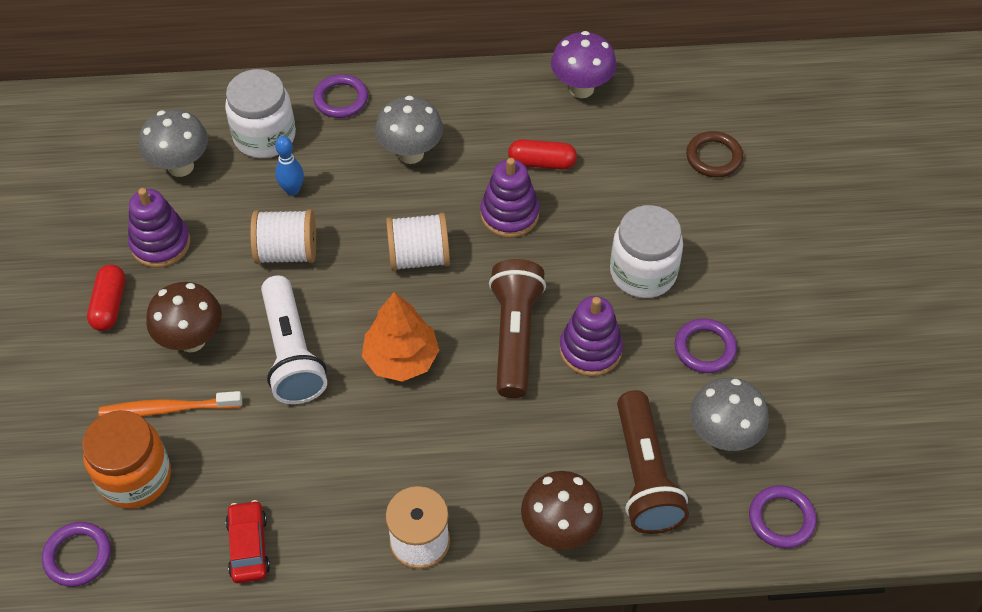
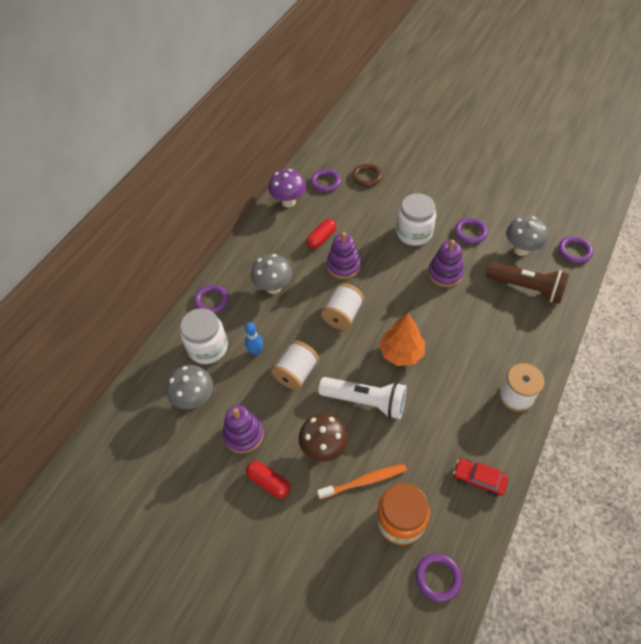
camera: 55 degrees left, 0 degrees up
orange toothbrush [99,391,242,417] -> orange toothbrush turned 135 degrees counterclockwise [317,464,407,499]
brown flashlight [489,259,546,398] -> none
brown mushroom [521,471,603,550] -> none
none -> purple ring [311,169,341,192]

